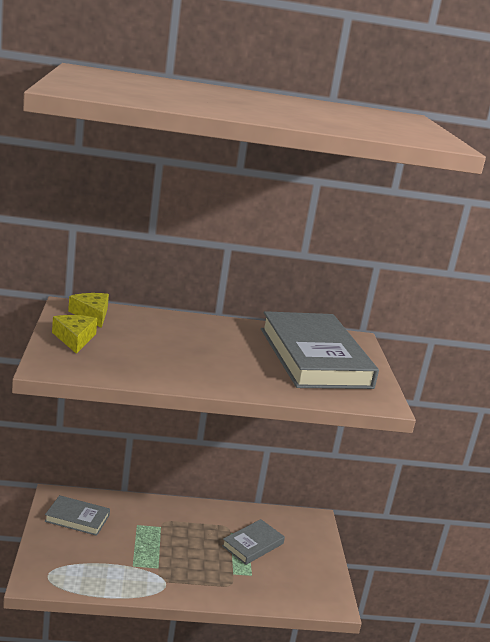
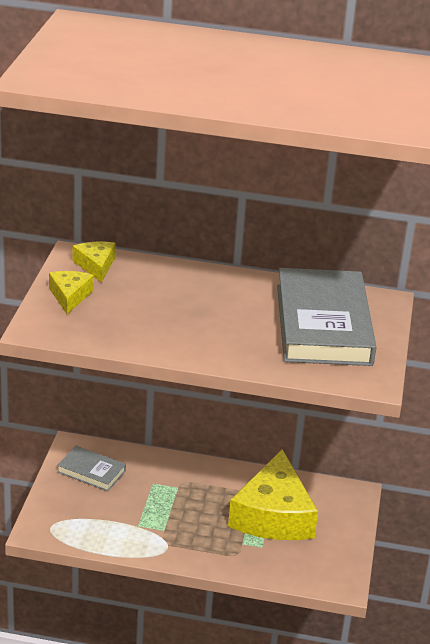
camera: 15 degrees right, 10 degrees up
grey book [222,519,285,565] -> yellow cheese [228,449,318,540]

